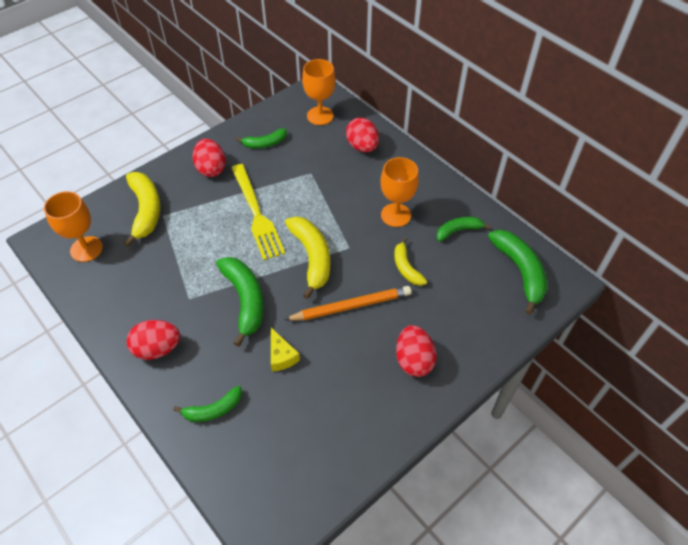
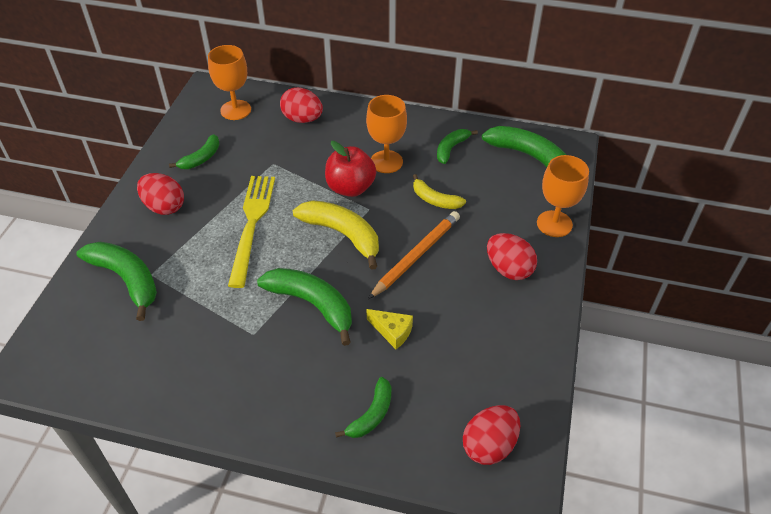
camera: 35 degrees left, 5 degrees down
orange goblet [44,191,103,262] -> orange goblet moved to [537,155,589,237]
yellow banana [124,172,161,247] -> green banana [76,242,157,321]
red egg [126,320,180,360] -> red egg moved to [463,405,520,465]
yellow fork [231,164,285,260] -> yellow fork turned 120 degrees counterclockwise [228,176,275,288]
none -> red apple [325,141,376,197]

